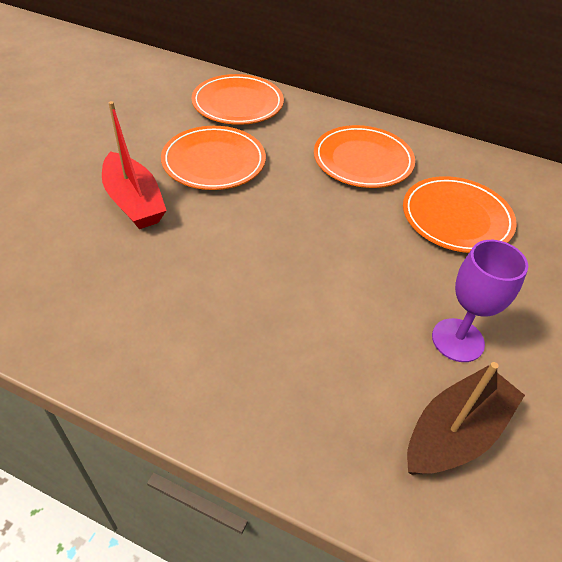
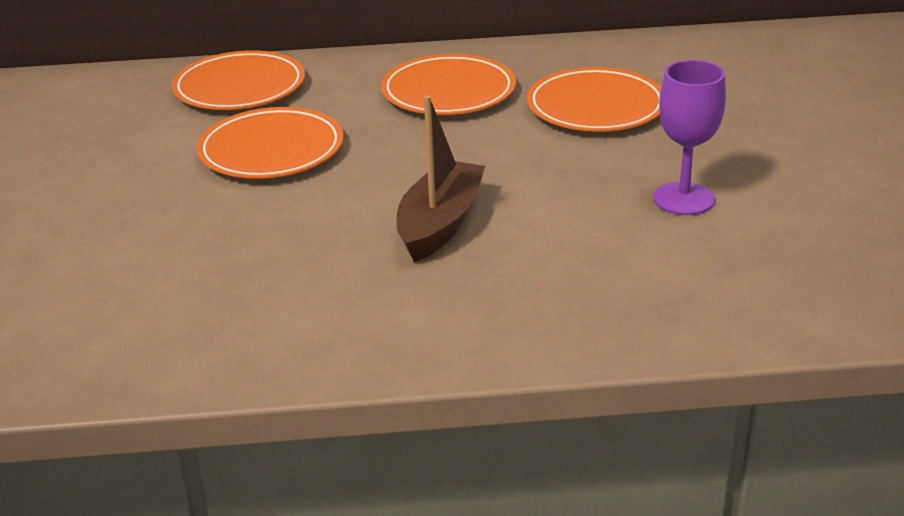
camera: 25 degrees left, 15 degrees down
red boat [102,101,167,229] -> none
brown boat [407,362,525,475] -> brown boat moved to [397,95,485,262]

